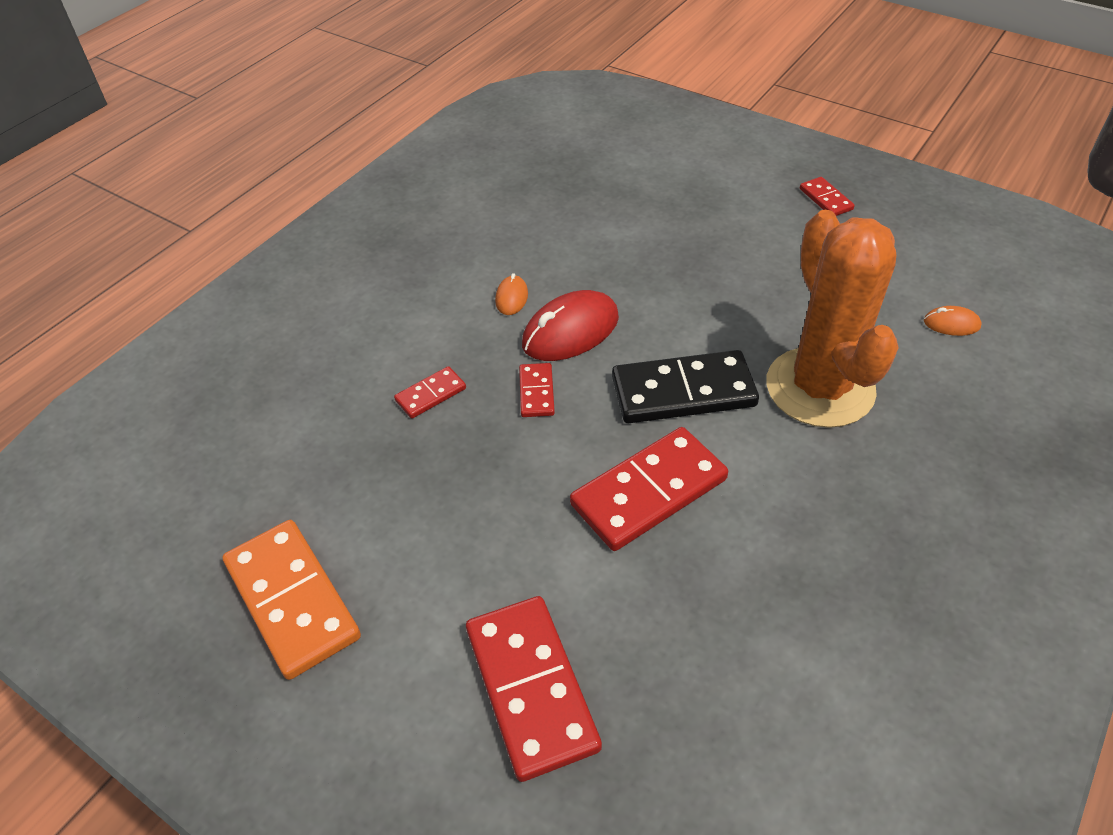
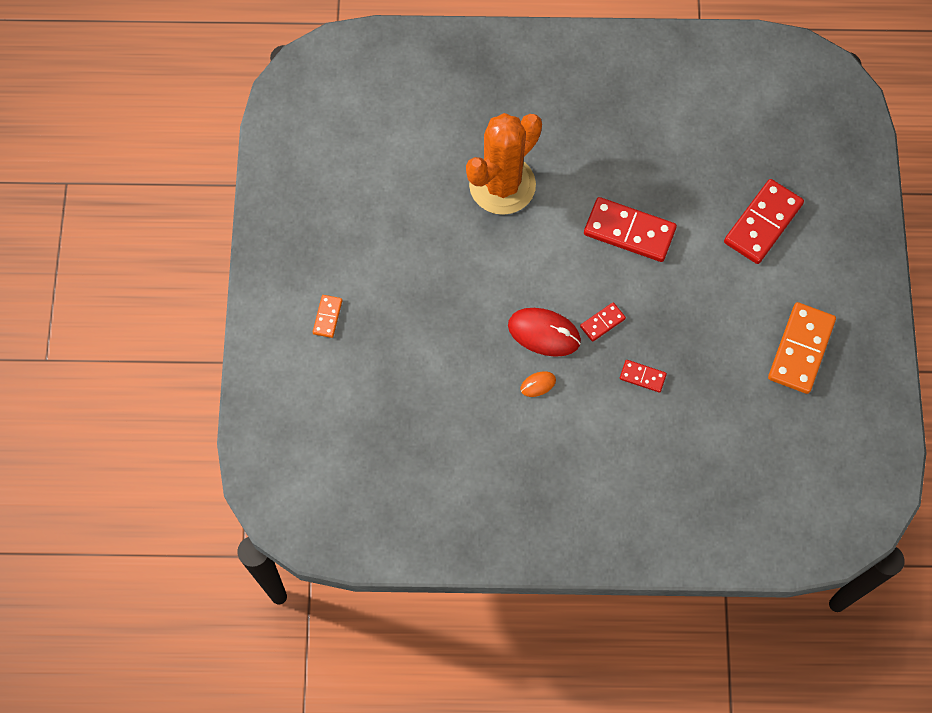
camera: 125 degrees left, 20 degrees up
black domino [612,350,759,423] -> none
red domino [800,177,855,216] -> none
orange mouse [924,306,982,336] -> none
none -> orange domino [313,295,342,338]

